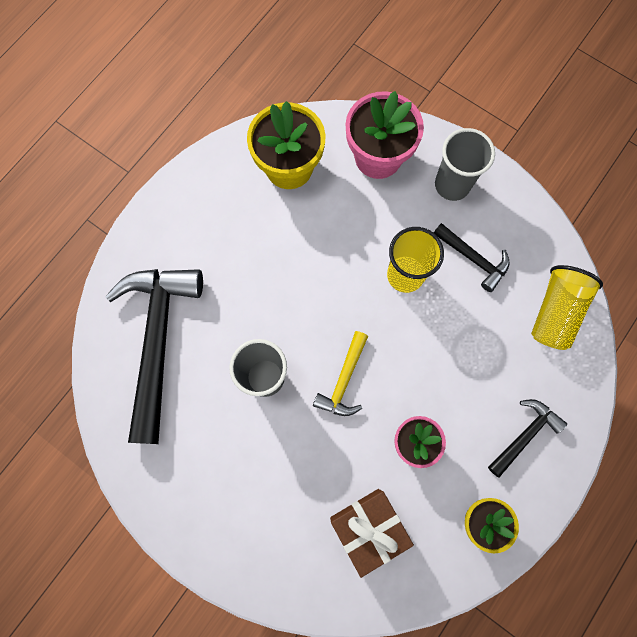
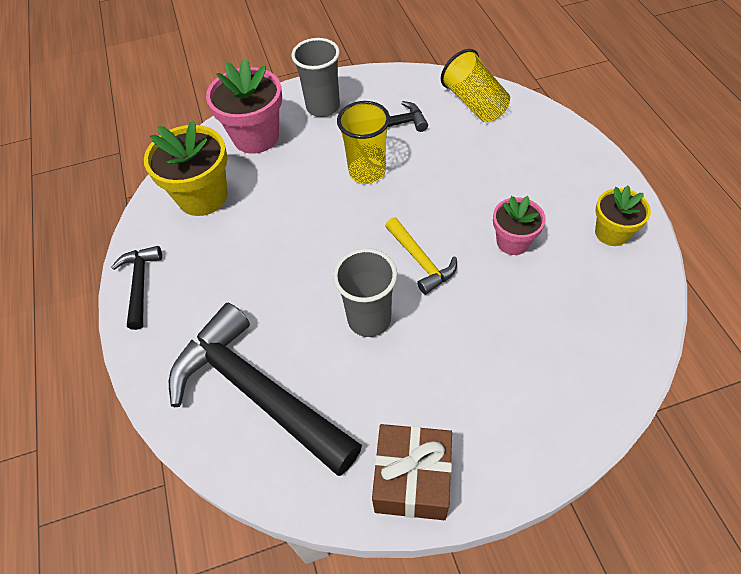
camera: 50 degrees left, 20 degrees down
brown gift [330,489,414,578] -> brown gift moved to [372,424,452,520]
black hammer [488,399,567,478] -> black hammer moved to [111,246,162,330]

